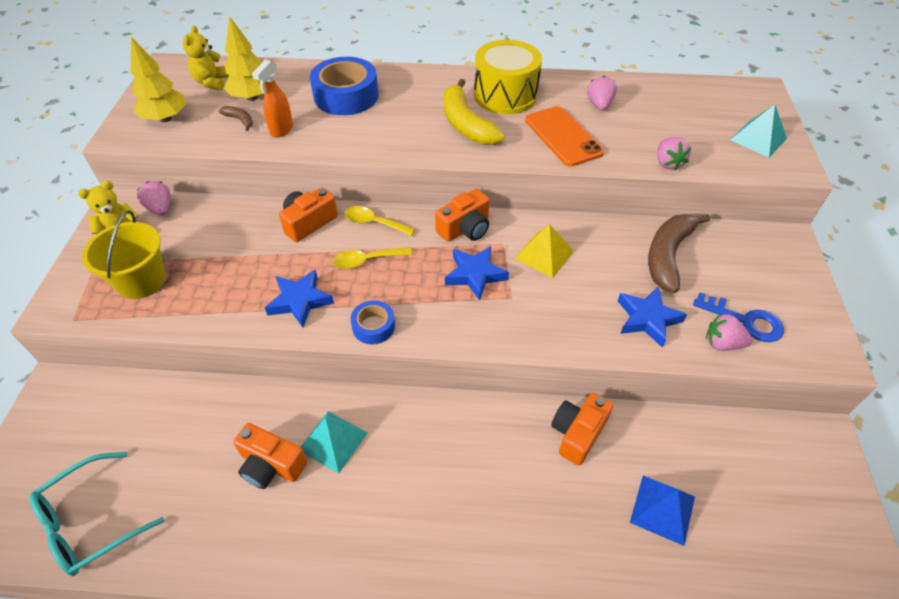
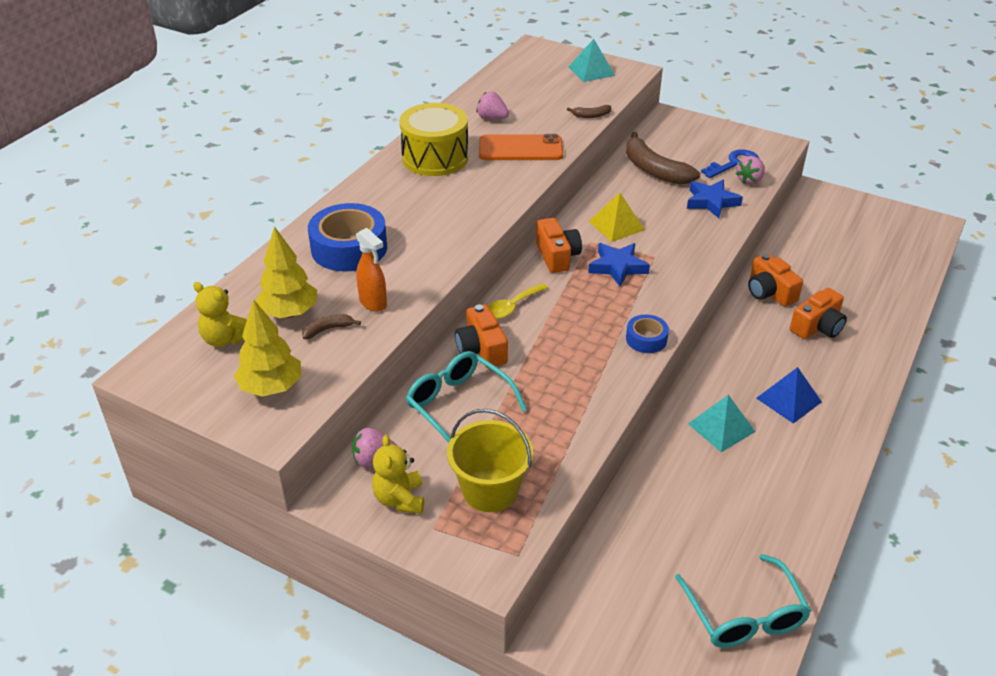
camera: 65 degrees left, 10 degrees down
orange camera [233,423,307,489] -> orange camera moved to [790,288,847,339]
blue star [265,269,334,328] -> none
yellow spoon [333,247,412,269] -> none
yellow banana [444,79,505,145] -> none
blue pyramid [630,476,695,546] -> blue pyramid moved to [756,367,822,424]
pink strawberry [657,137,691,170] -> brown banana [567,105,611,118]
none -> turquoise glasses [406,351,527,443]

